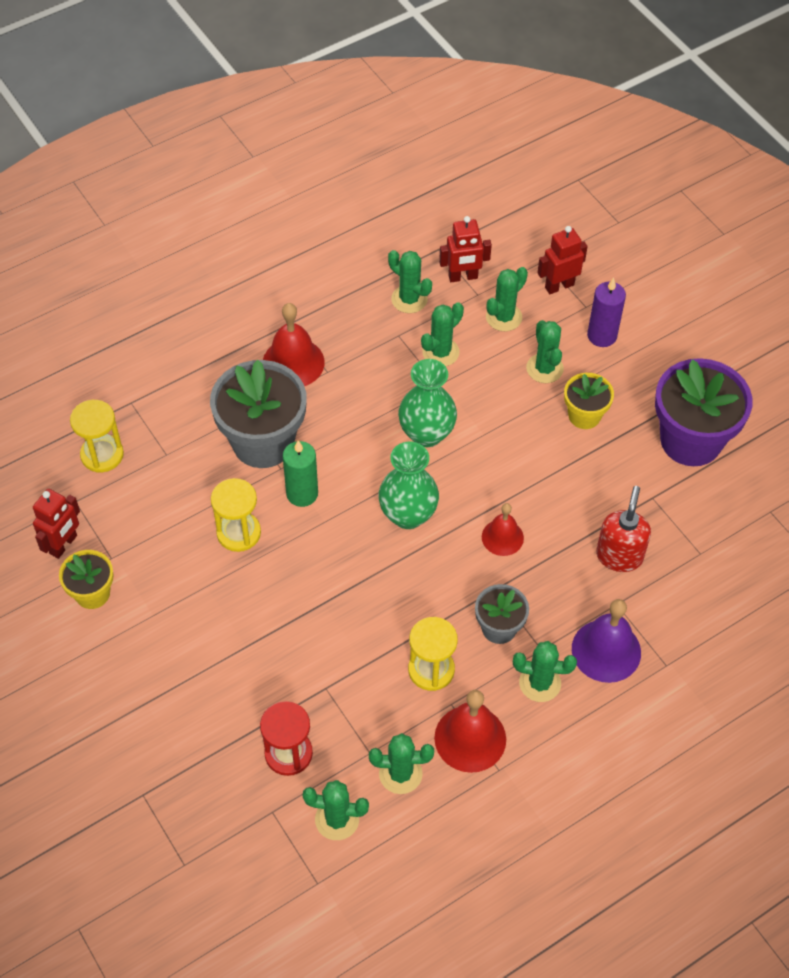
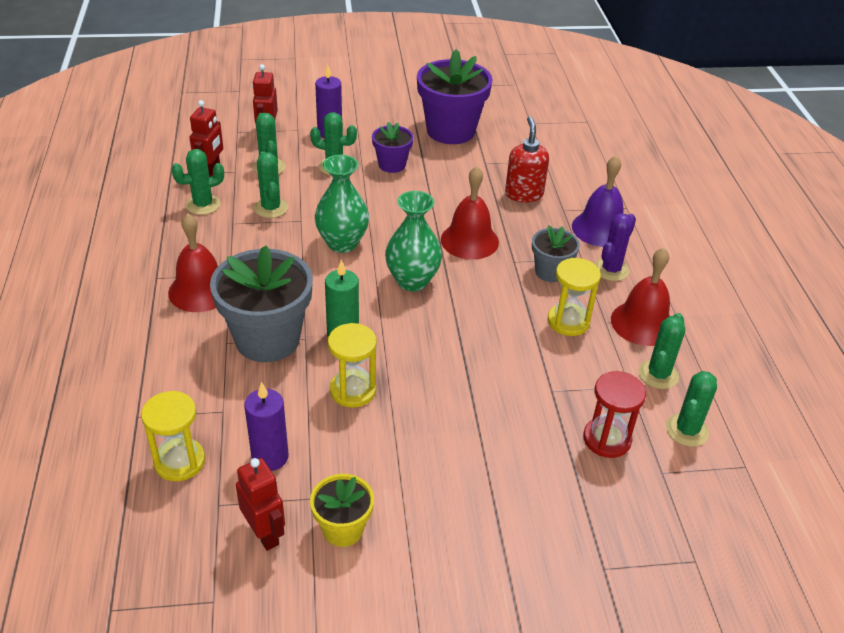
camera: 65 degrees left, 15 degrees down
red bell [482,503,524,556] -> red bell [441,166,499,260], size x1.58
green cactus [513,641,577,702] -> purple cactus [594,213,636,281]
yellow flower pot [564,373,614,429] -> purple flower pot [372,122,414,173]
red soap dispenser [596,486,651,572] -> red soap dispenser turned 45 degrees clockwise [505,116,549,202]
none -> purple candle [244,382,289,471]

